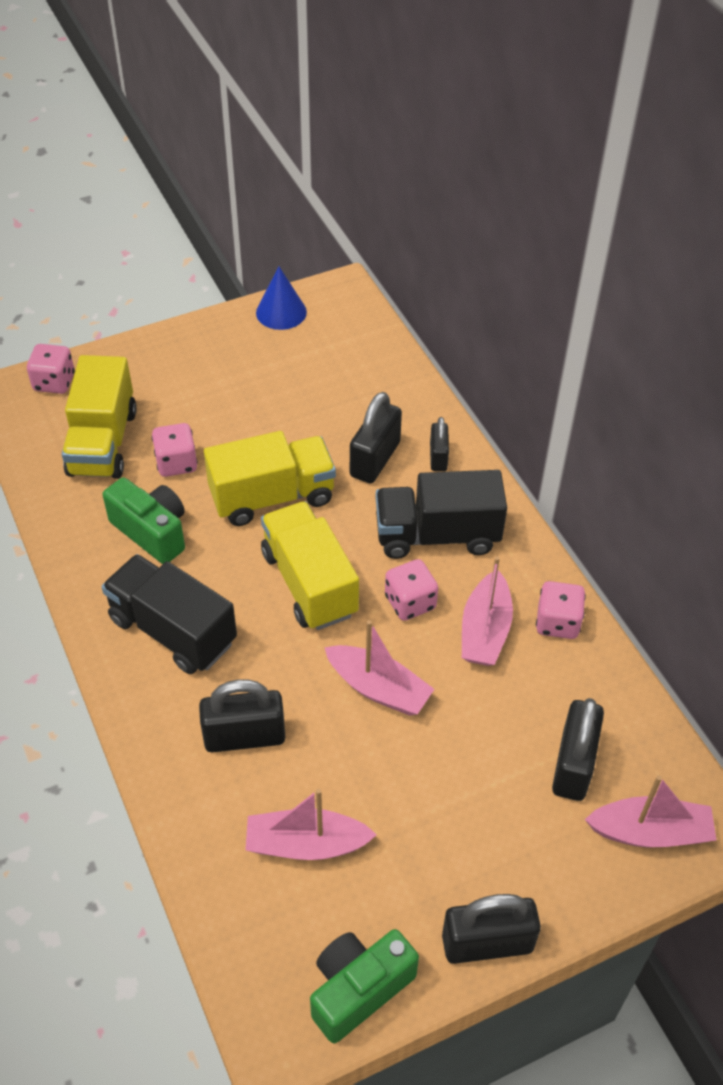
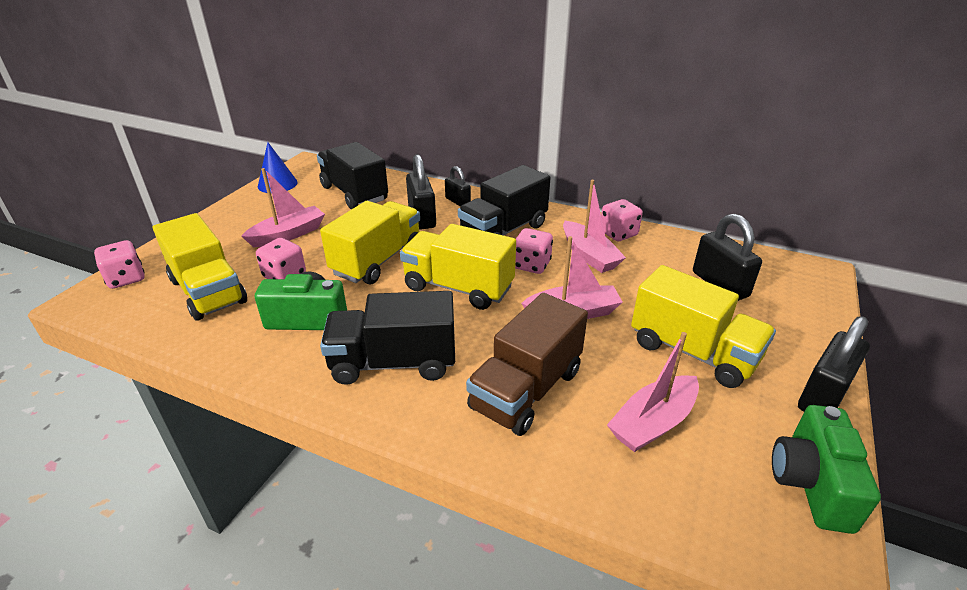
camera: 40 degrees left, 15 degrees down
black padlock [199,680,285,753] -> brown truck [466,293,588,436]
pink boat [585,775,716,847] -> pink boat moved to [241,168,325,247]
none -> black truck [317,142,388,210]
none -> yellow truck [631,265,776,388]

